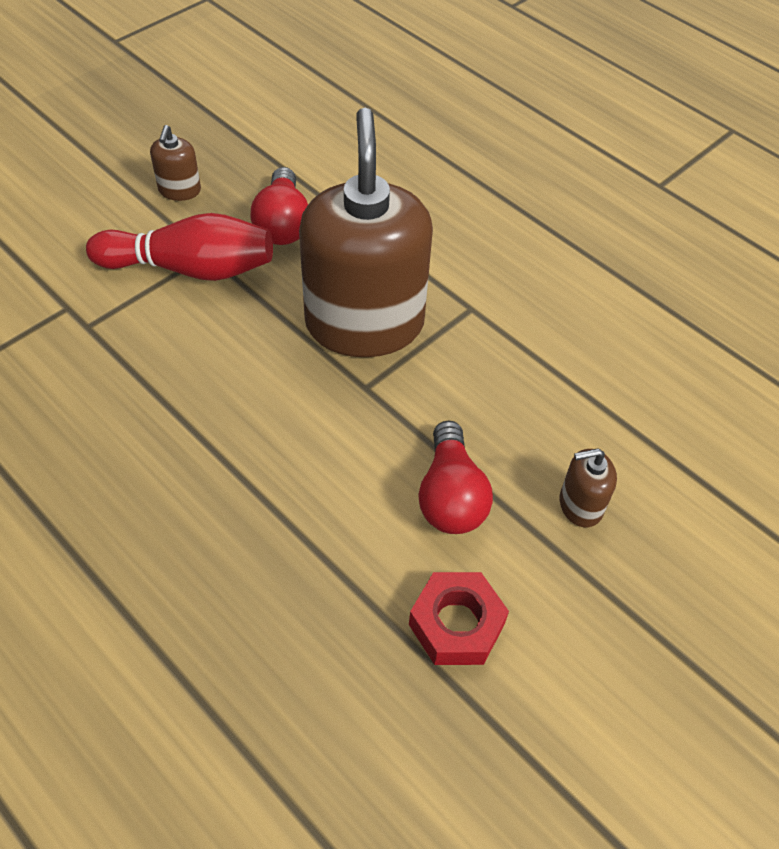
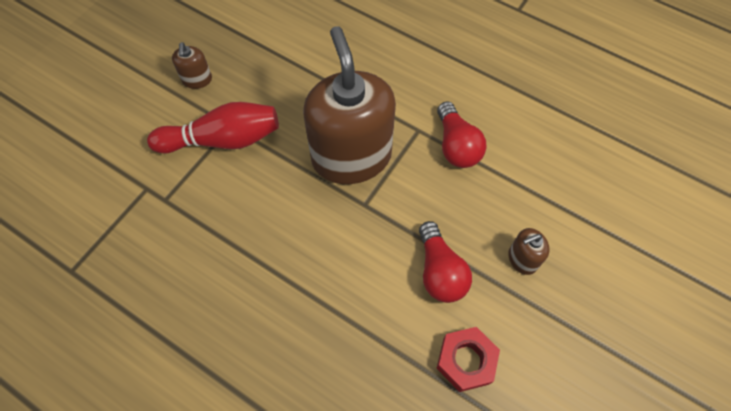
camera: 10 degrees left, 10 degrees up
red light bulb [250,167,308,245] -> red light bulb moved to [437,101,486,168]

